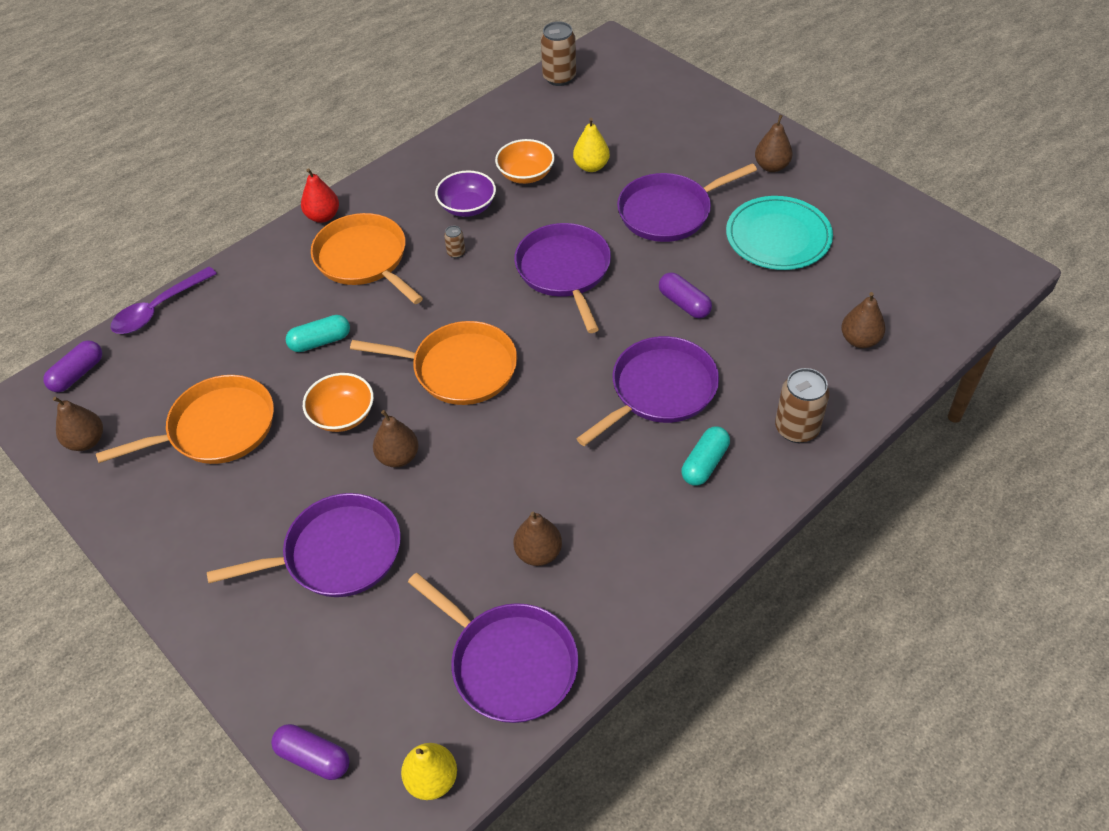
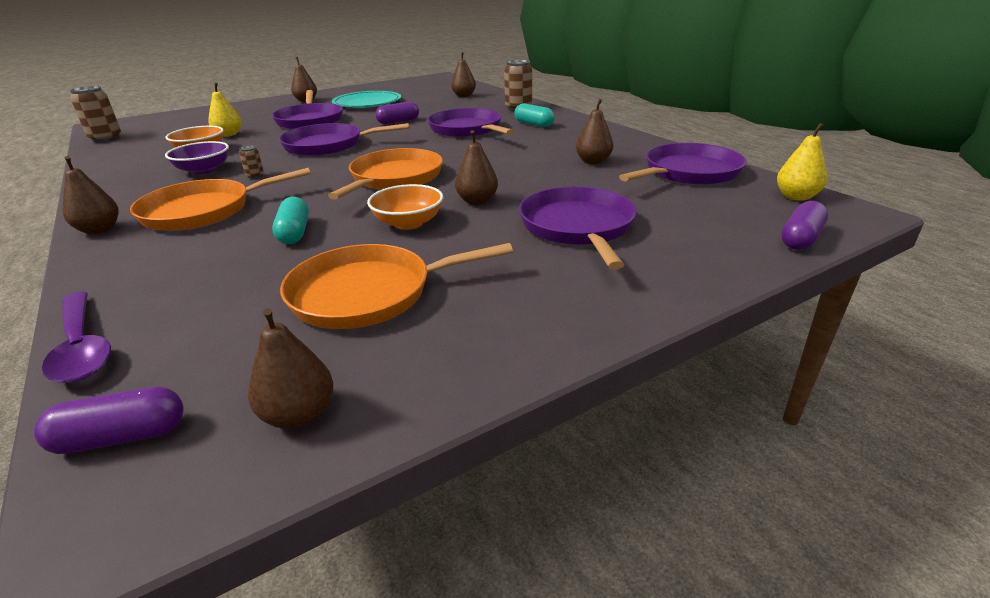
camera: 80 degrees left, 20 degrees down
purple capsule [43,340,102,392] -> purple capsule turned 60 degrees counterclockwise [34,387,184,454]
orange pan [96,375,274,464] -> orange pan turned 90 degrees counterclockwise [280,243,513,329]
red pear [301,168,339,223] -> brown pear [63,156,119,234]

